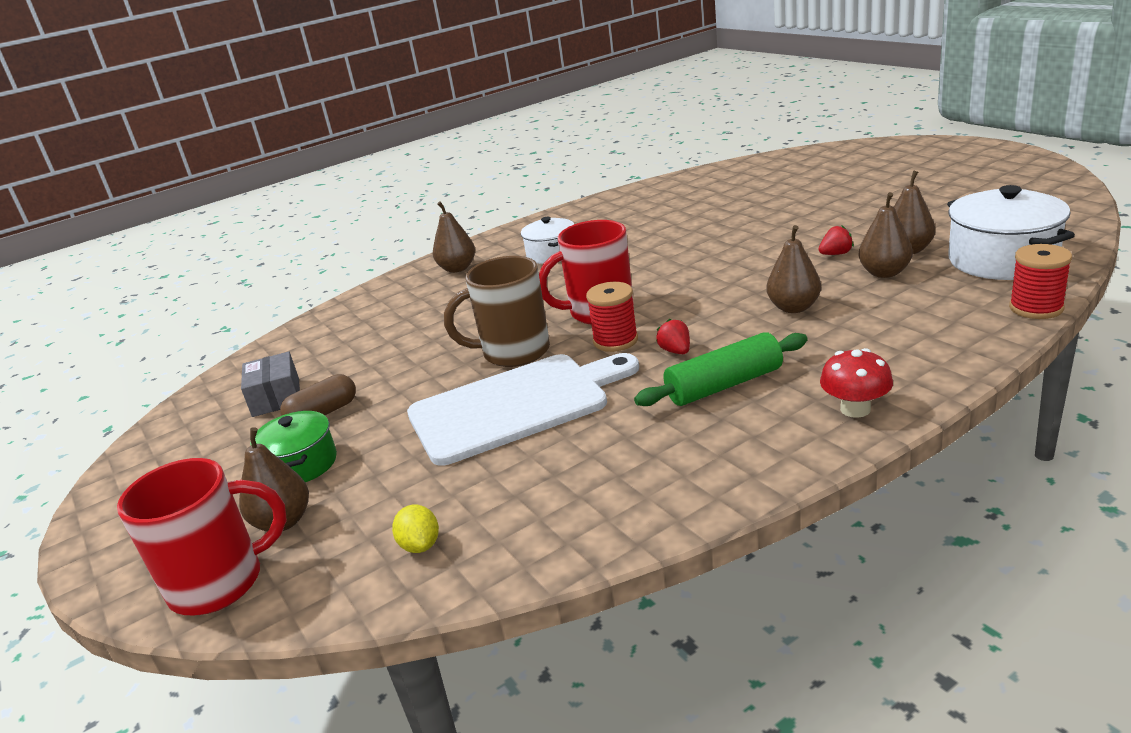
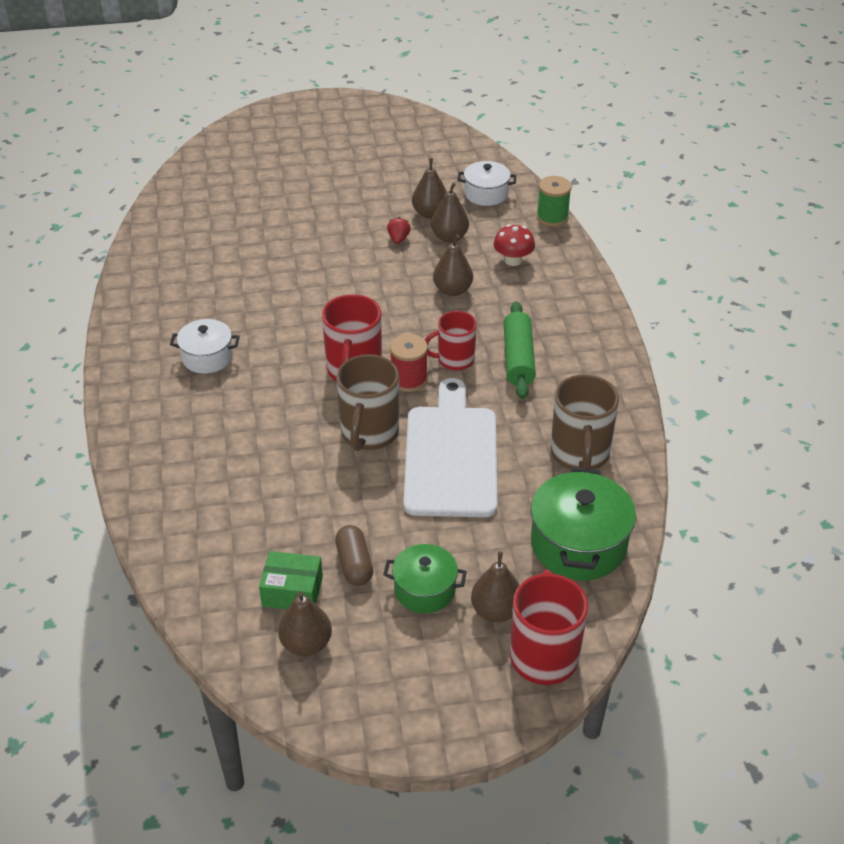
camera: 70 degrees left, 15 degrees up
grey box [241,351,300,417] -> green box [259,551,323,609]
yellow lemon [392,504,439,553] -> green pot [531,467,636,580]
brown pear [433,201,475,273] -> brown pear moved to [278,591,332,656]
red strawberry [656,319,690,354] -> red mug [425,311,477,370]
red mushroom [820,348,893,418] -> red mushroom moved to [494,224,535,266]
white pot [947,185,1075,280] -> white pot [458,161,516,206], size x0.61
red spool [1009,244,1072,319] -> green spool [536,176,572,227]
none -> brown mug [550,374,619,470]

